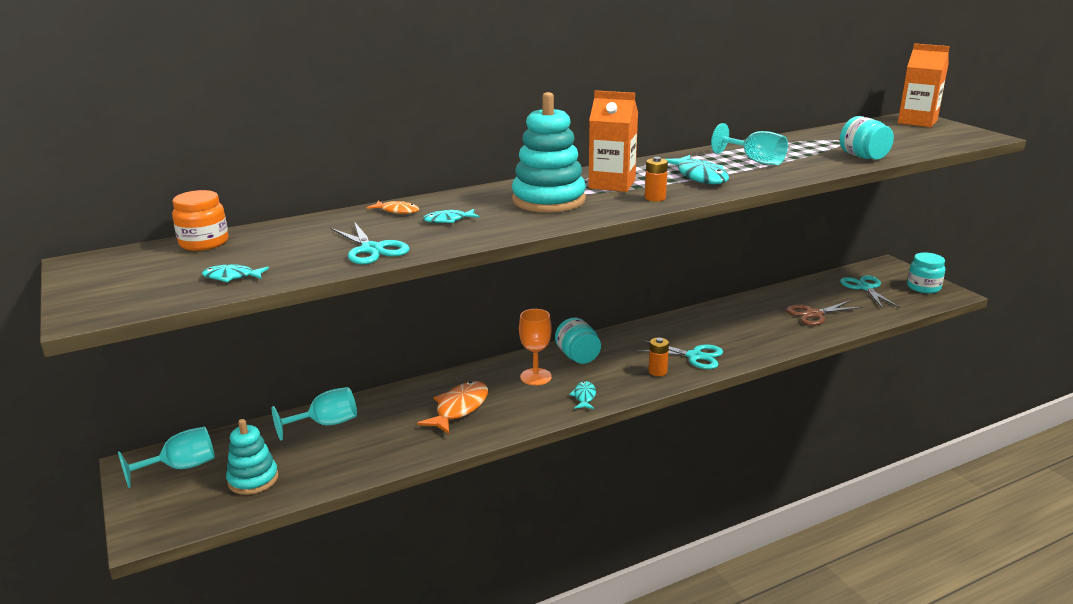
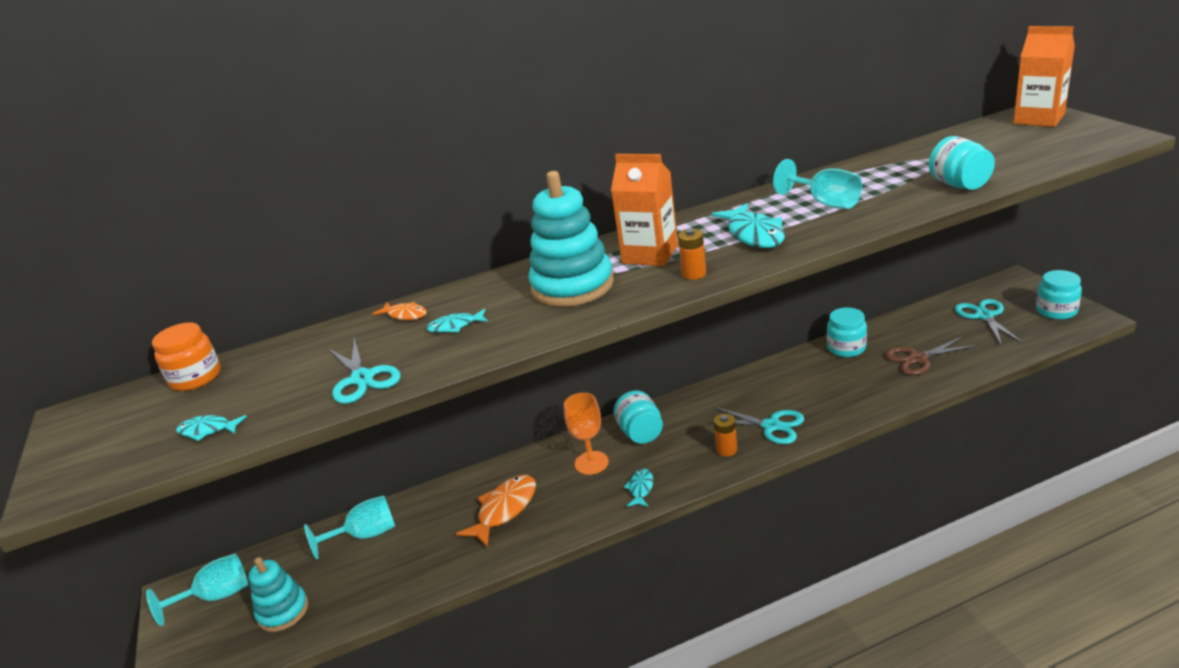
camera: 10 degrees right, 5 degrees up
none -> turquoise jar [827,307,867,357]

